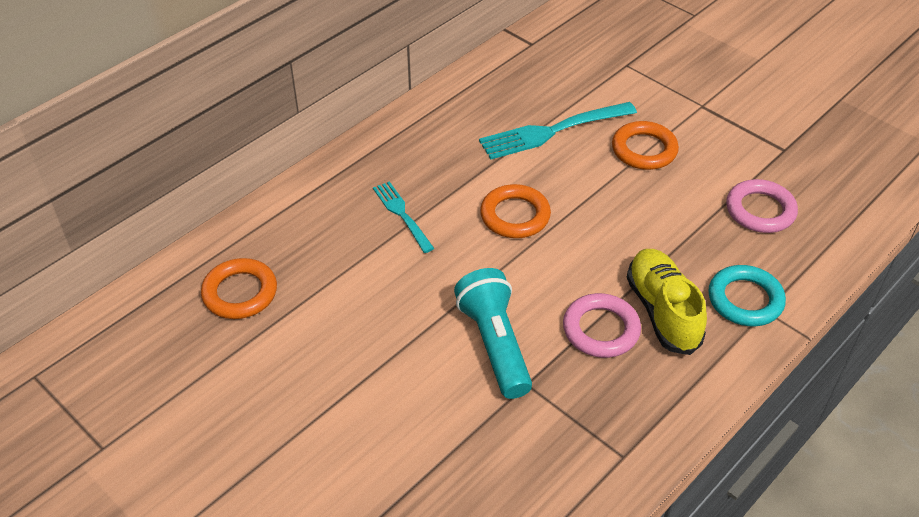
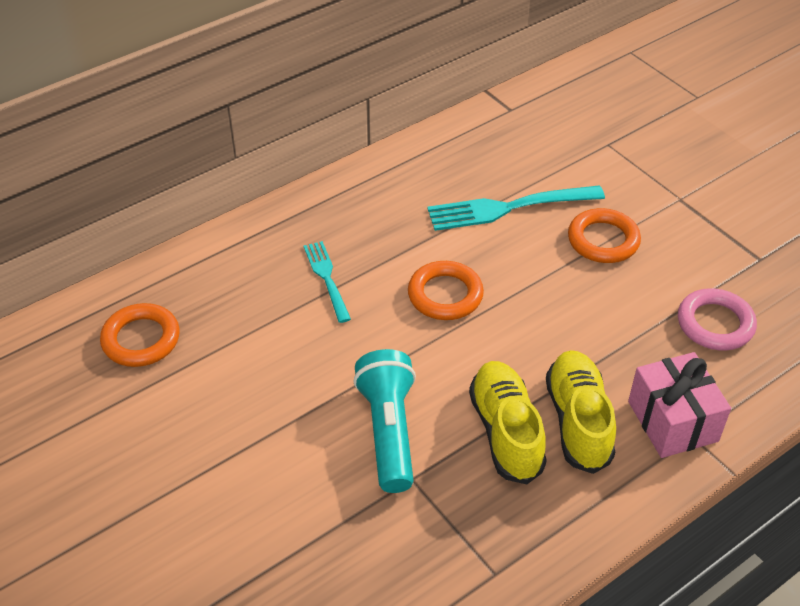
camera: 10 degrees right, 0 degrees up
pink ring [563,293,641,358] -> yellow shoe [469,361,547,484]
turquoise ring [708,265,786,326] -> pink gift [628,352,731,458]

